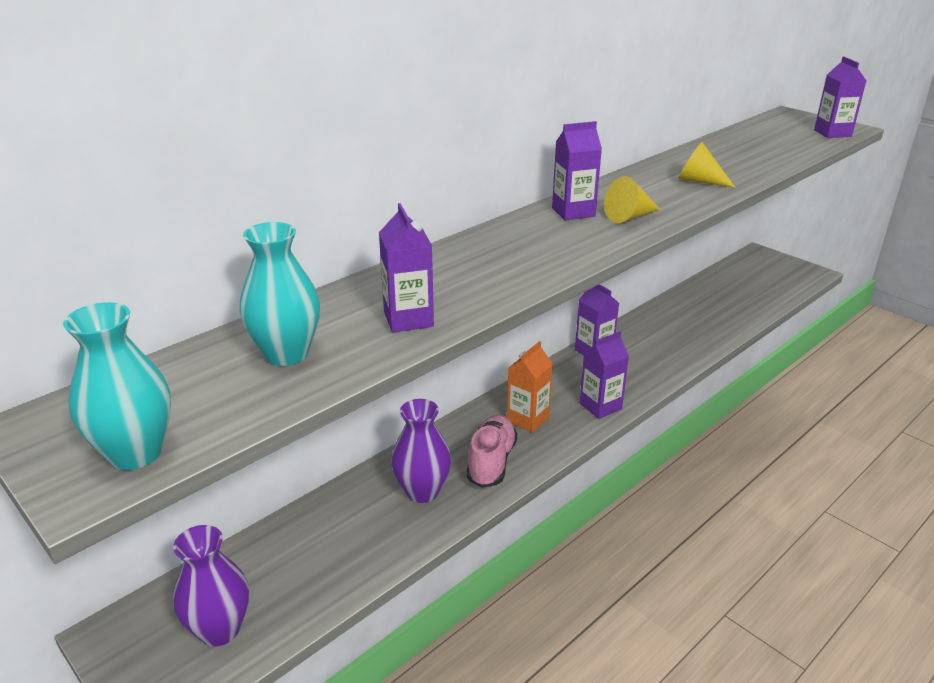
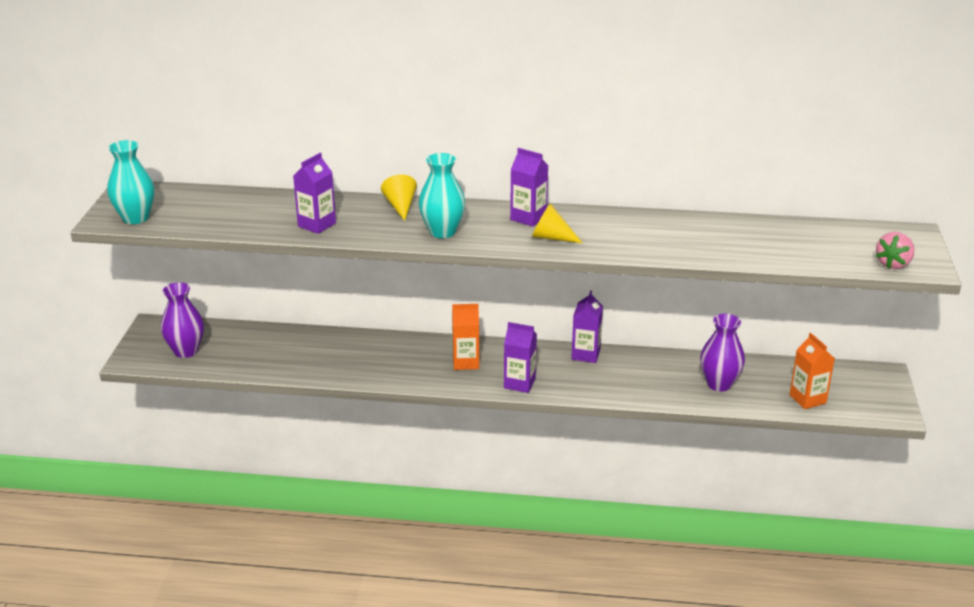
camera: 50 degrees right, 0 degrees up
turquoise vase [240,222,320,366] -> turquoise vase moved to [419,153,465,238]
purple vase [391,399,451,503] -> purple vase moved to [700,313,745,392]
pink shoe [466,415,517,488] -> none
yellow cone [678,142,736,188] -> yellow cone moved to [381,174,417,221]
purple carton [814,56,866,138] -> pink strawberry [876,232,915,269]
none -> orange carton [789,333,835,409]

